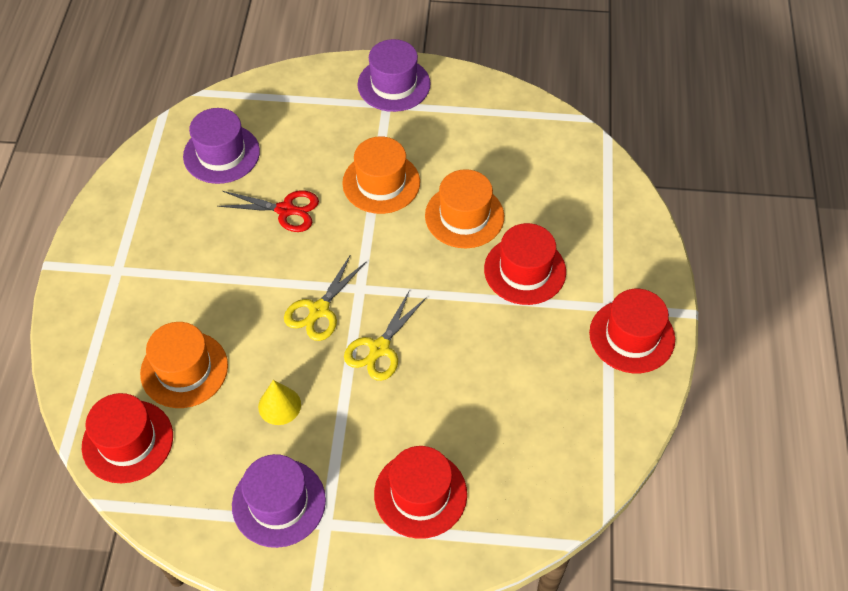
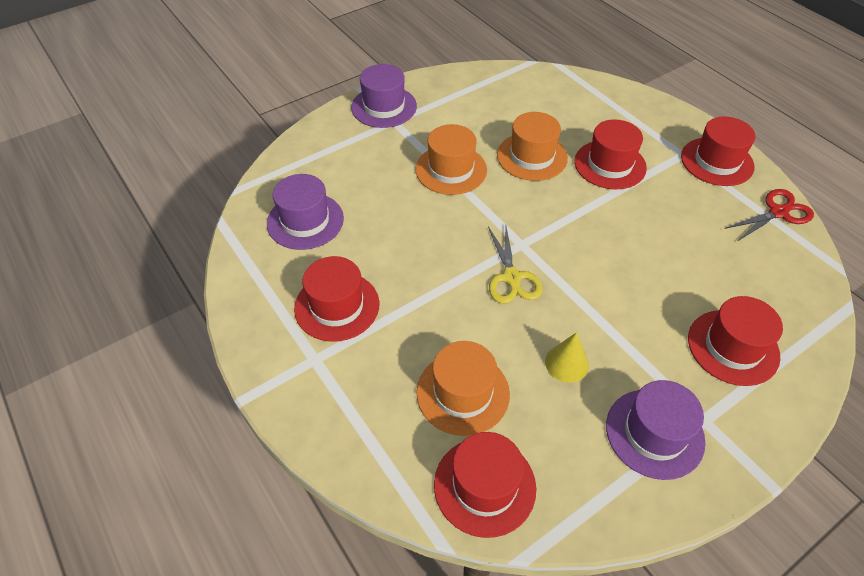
camera: 40 degrees left, 5 degrees down
red scissors [217,191,319,232] -> red scissors moved to [725,189,814,241]
yellow scissors [344,290,426,381] -> none
none -> red hat [294,256,379,342]

